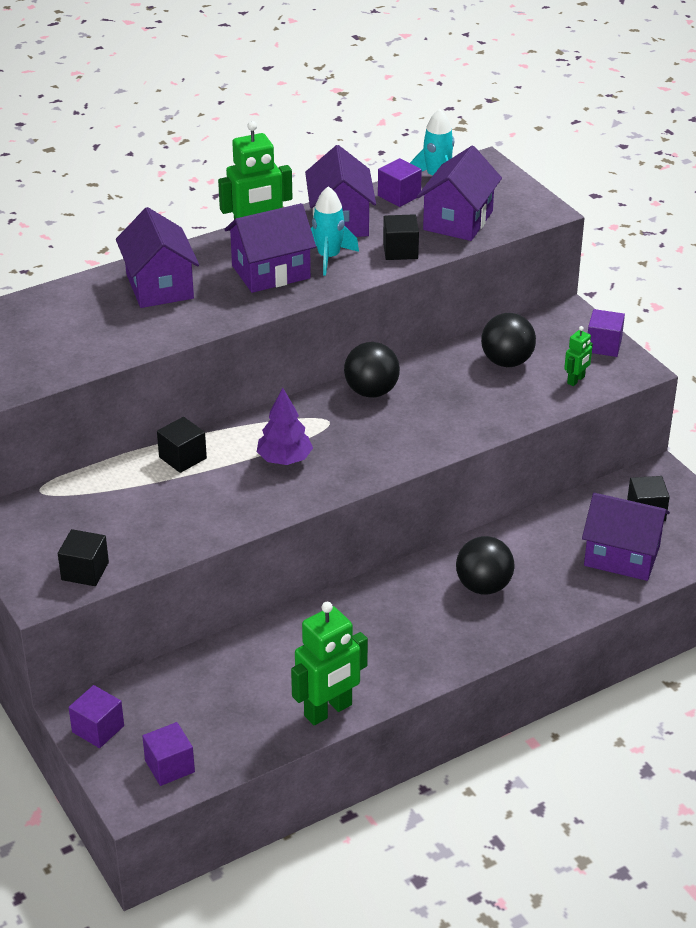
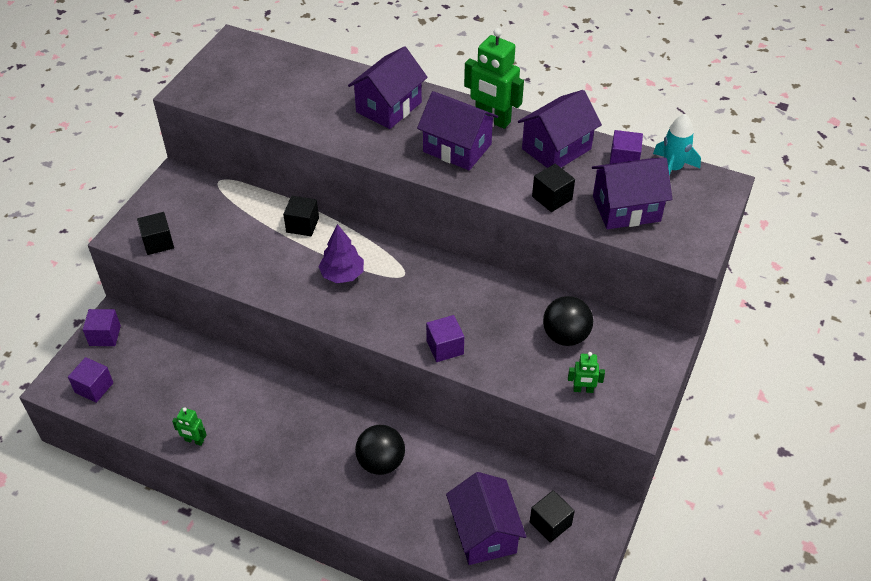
camera: 55 degrees right, 10 degrees up
green robot [291,602,368,725] -> green robot [172,407,207,446], size x0.50
turquoise rocket [311,186,359,276] -> none
black ball [344,342,400,398] -> none
purple cube [588,309,625,357] -> purple cube moved to [426,315,464,362]

